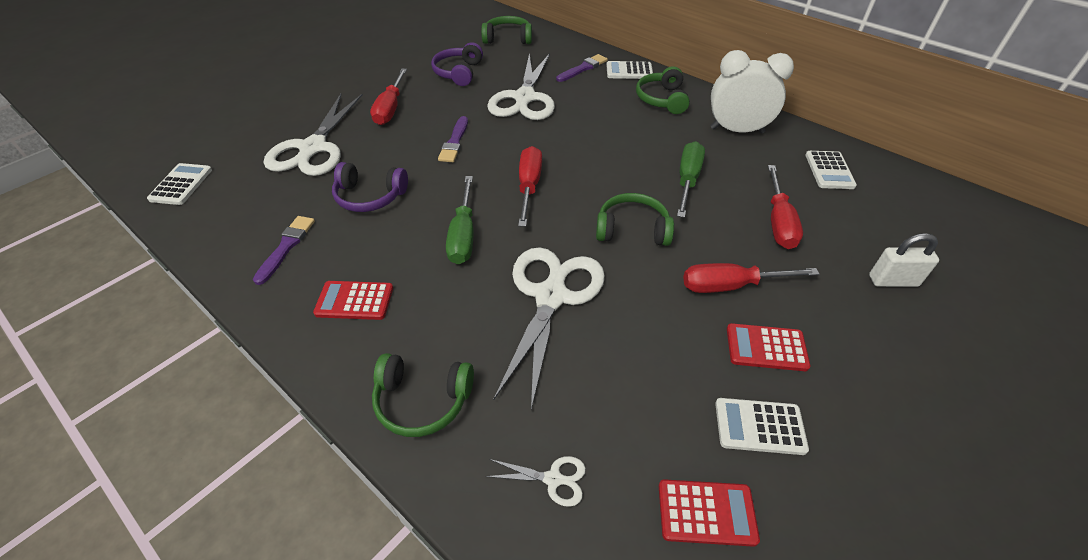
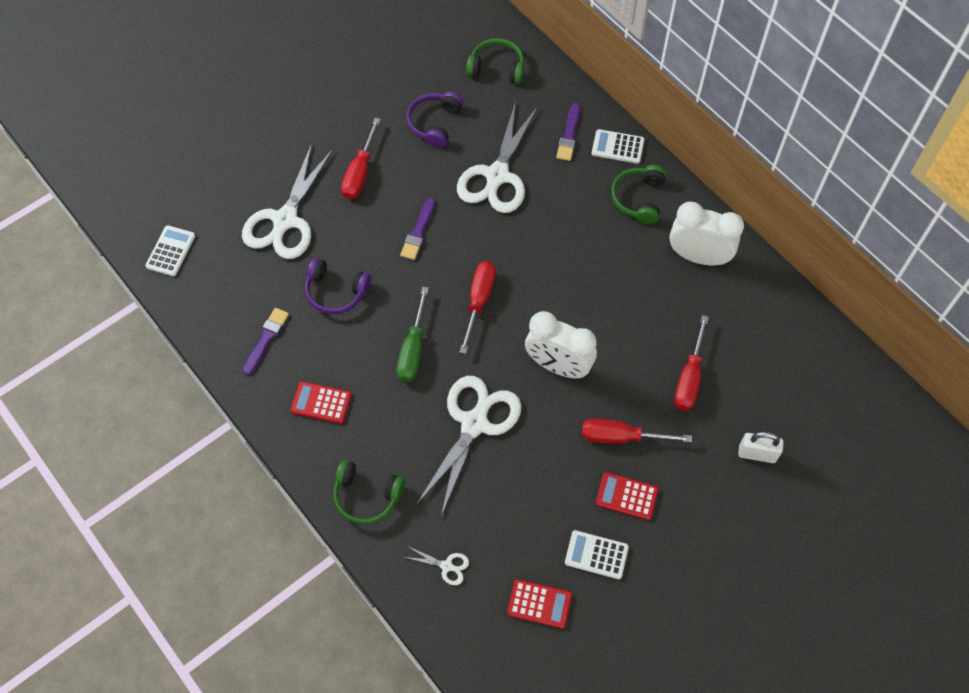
camera: 10 degrees right, 15 degrees up
purple brush [556,54,608,82] -> purple brush turned 135 degrees clockwise [556,103,580,161]
green headphones [596,193,674,246] -> white clock [525,311,597,379]
green screwdriver [677,141,705,218] -> none
white calculator [805,151,857,189] -> none

